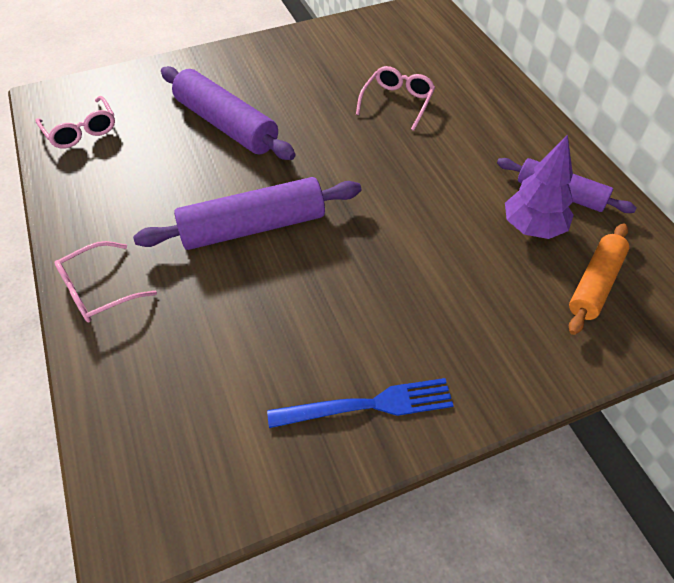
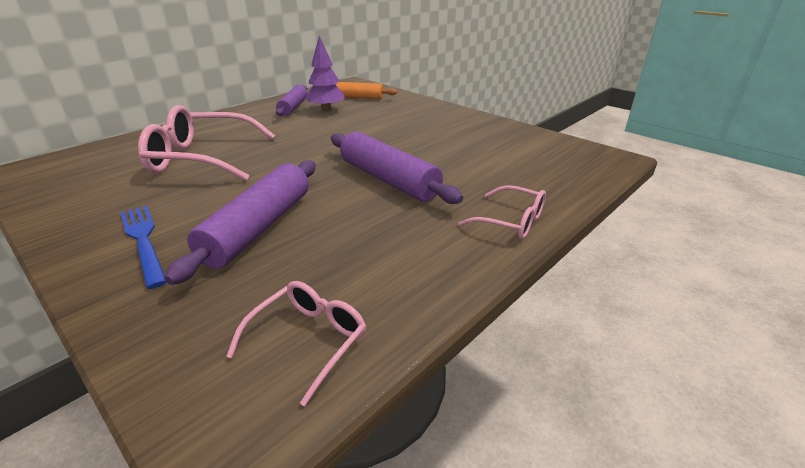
camera: 115 degrees left, 20 degrees down
blue fork [267,378,454,428] -> blue fork moved to [120,206,167,289]
pink glasses [356,66,435,131] -> pink glasses [138,105,275,181], size x1.85

